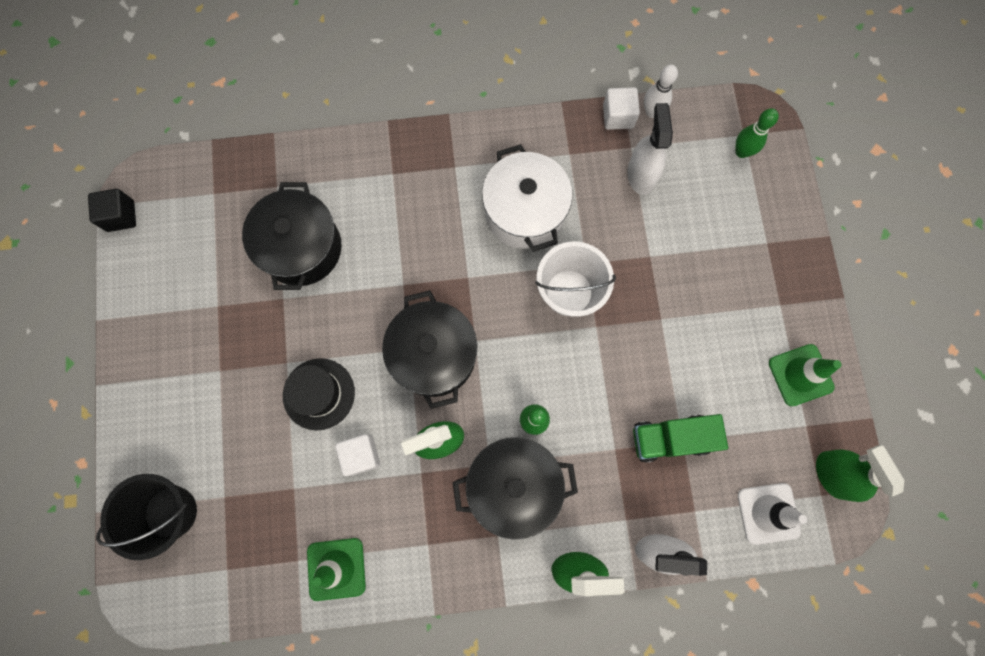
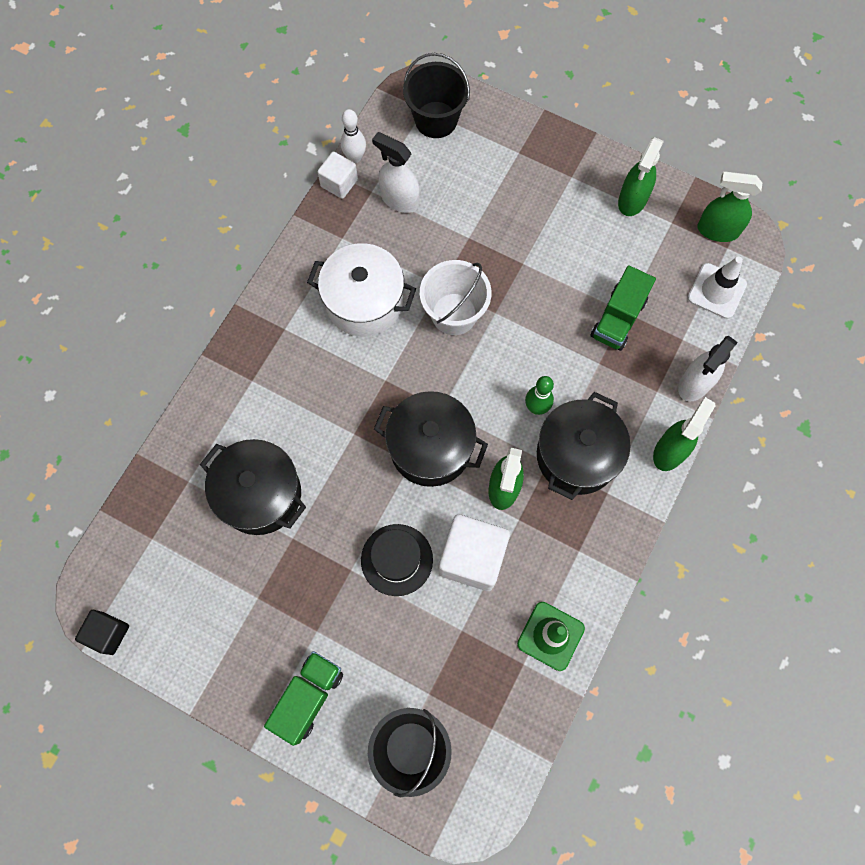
camera: 55 degrees left, 5 degrees down
white cube [335,434,380,476] -> white cube [439,514,510,591], size x1.73
green bowling pin [736,108,779,158] -> black bucket [403,53,470,138]
green traffic cone [769,344,842,406] -> green spray bottle [618,137,664,216]
none -> green truck [264,651,343,746]

